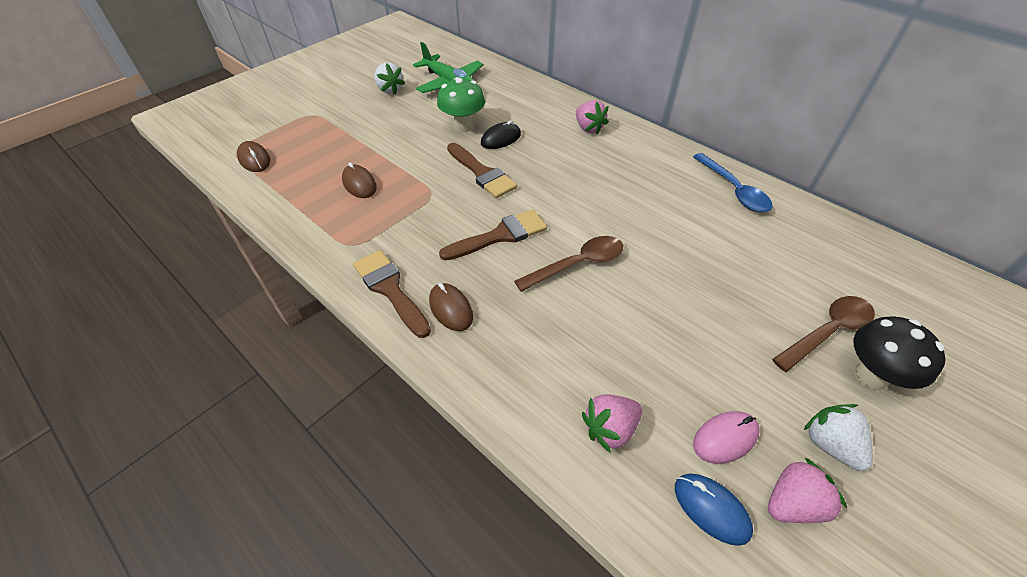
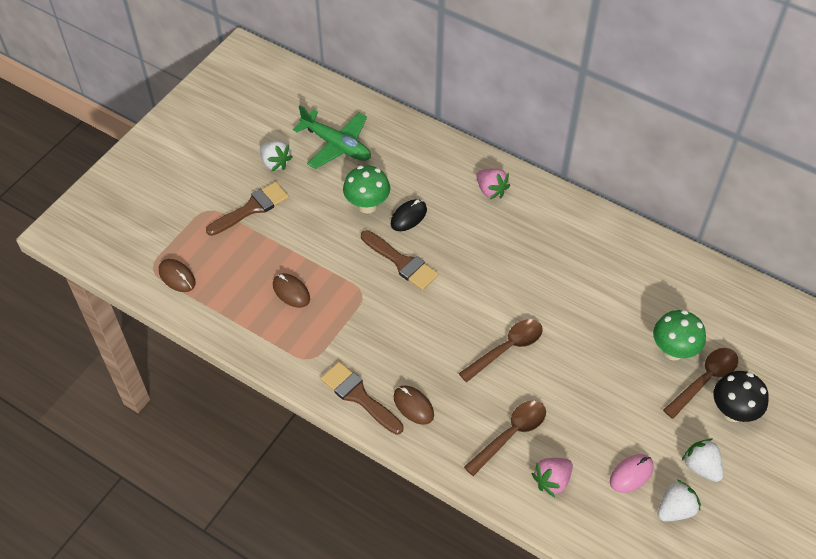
camera: 10 degrees left, 5 degrees up
brown brush [439,209,547,261] -> brown brush moved to [206,182,289,236]
blue mouse [675,473,753,546] -> none
blue spoon [693,153,773,212] -> none
pink strawberry [768,457,847,523] -> white strawberry [658,480,701,522]
none -> brown spoon [464,400,546,476]
none -> green mushroom [653,310,706,360]

